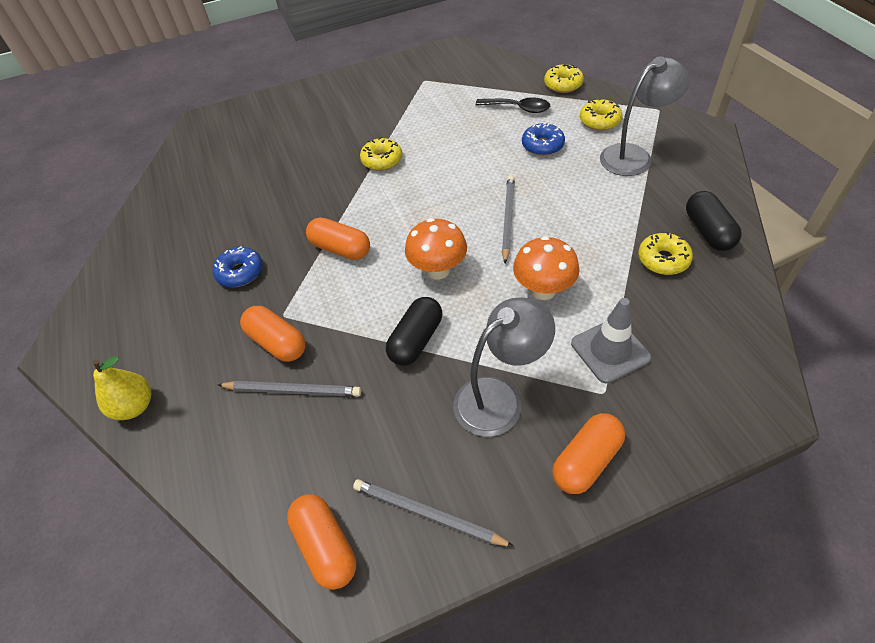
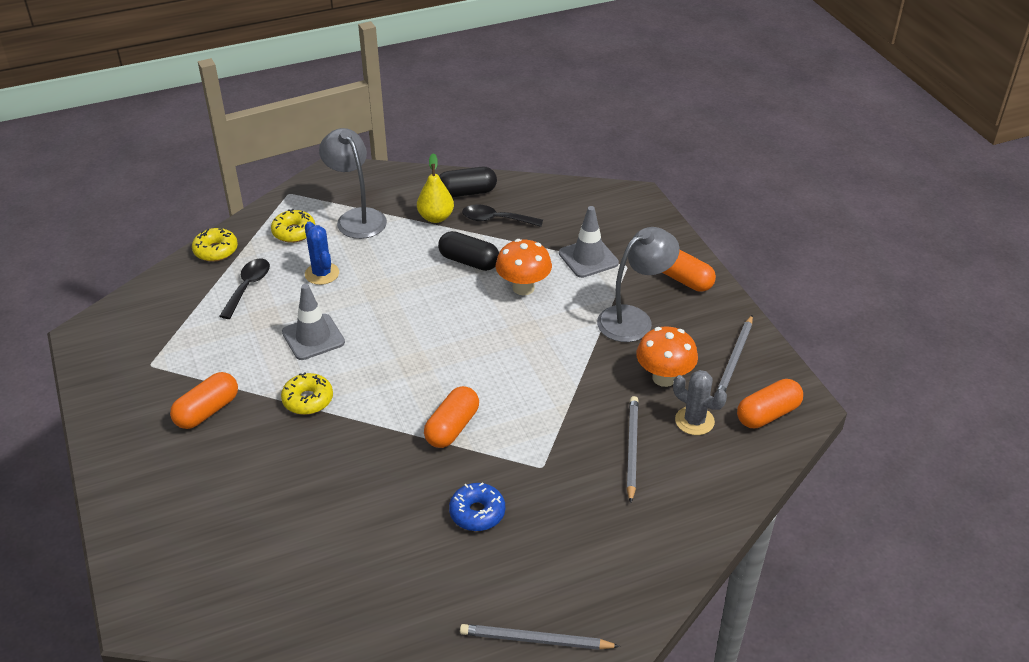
camera: 95 degrees left, 10 degrees down
yellow pear [93,356,151,420] -> yellow pear moved to [417,153,454,223]
orange capsule [240,306,305,362] -> orange capsule moved to [170,372,238,429]
black capsule [386,297,442,366] -> black capsule moved to [438,231,499,271]
orange mushroom [405,218,467,280] -> orange mushroom moved to [636,326,698,387]
grey lamp [454,298,555,437] -> grey lamp turned 90 degrees clockwise [597,227,680,342]
grey pencil [502,176,515,263] -> grey pencil moved to [460,624,620,650]
blue donut [522,122,565,156] -> blue cactus [305,221,339,285]
yellow donut [638,231,693,275] -> black spoon [462,204,543,227]
none -> grey traffic cone [282,284,345,360]
none -> grey cactus [673,370,727,435]

